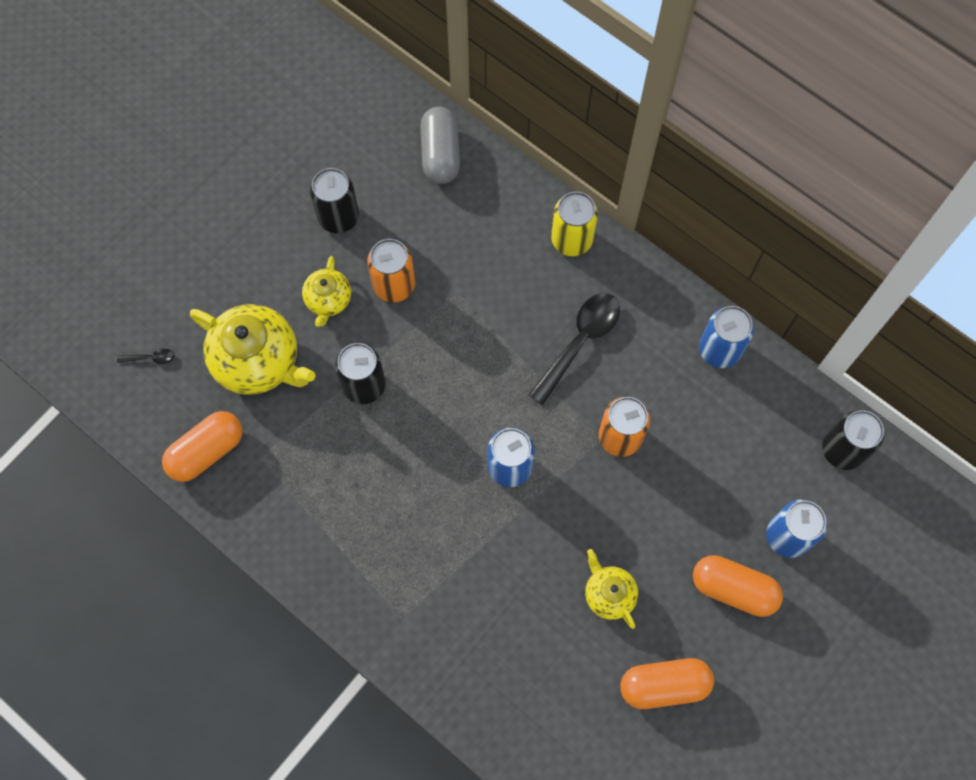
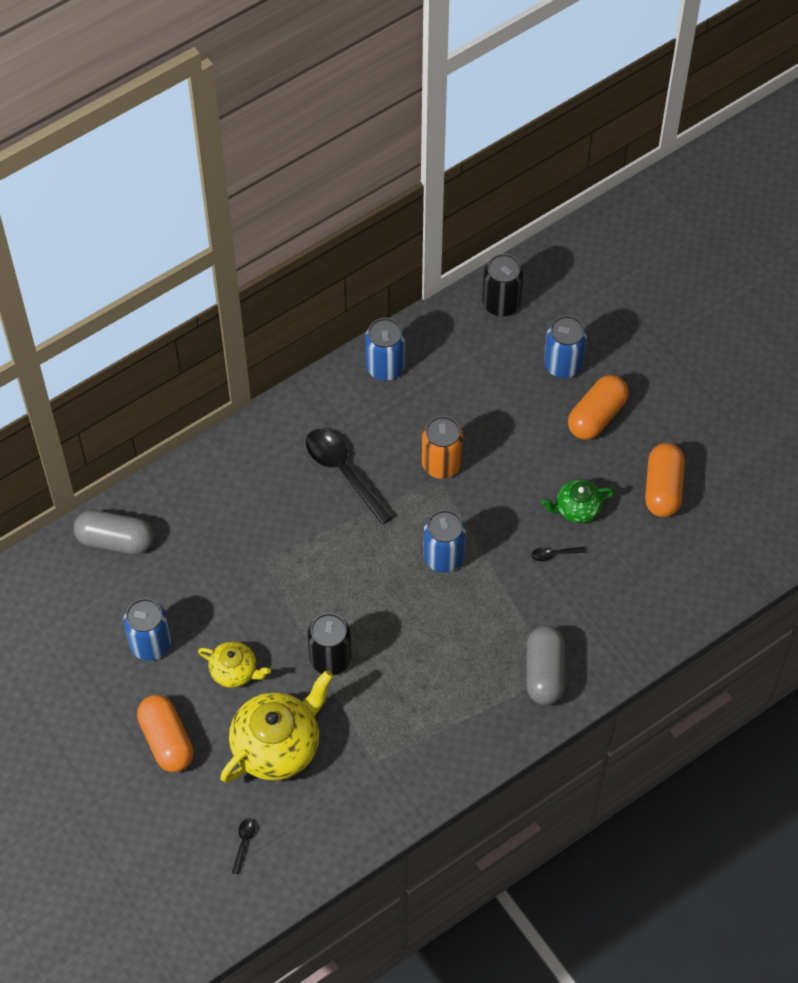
camera: 75 degrees left, 10 degrees down
orange capsule [162,411,243,482] -> orange capsule moved to [137,695,194,772]
black can [310,168,359,233] -> blue can [123,598,171,661]
orange can [367,239,415,303] -> none
yellow can [551,192,598,256] -> none
yellow teapot [585,549,638,629] -> green teapot [541,479,614,523]
none -> grey capsule [526,626,565,705]
none -> black spoon [532,547,586,561]

